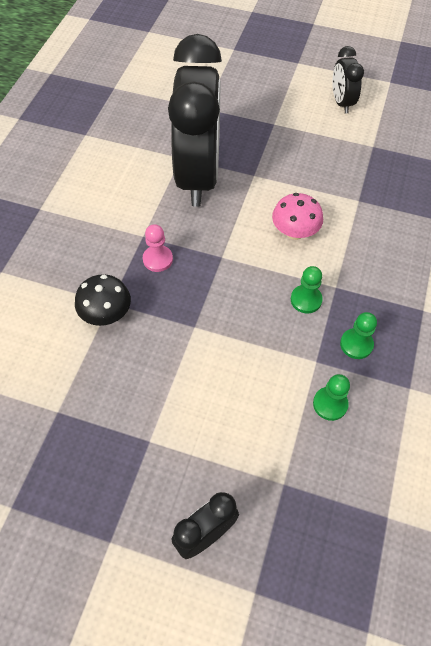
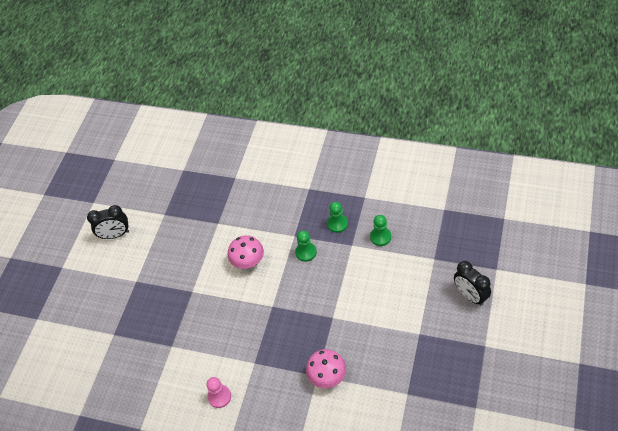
camera: 85 degrees left, 5 degrees down
black mushroom [75,274,131,326] -> pink mushroom [306,349,346,388]
pink pawn [143,224,173,272] -> pink pawn moved to [207,377,231,408]
black clock [168,34,222,207] -> none

